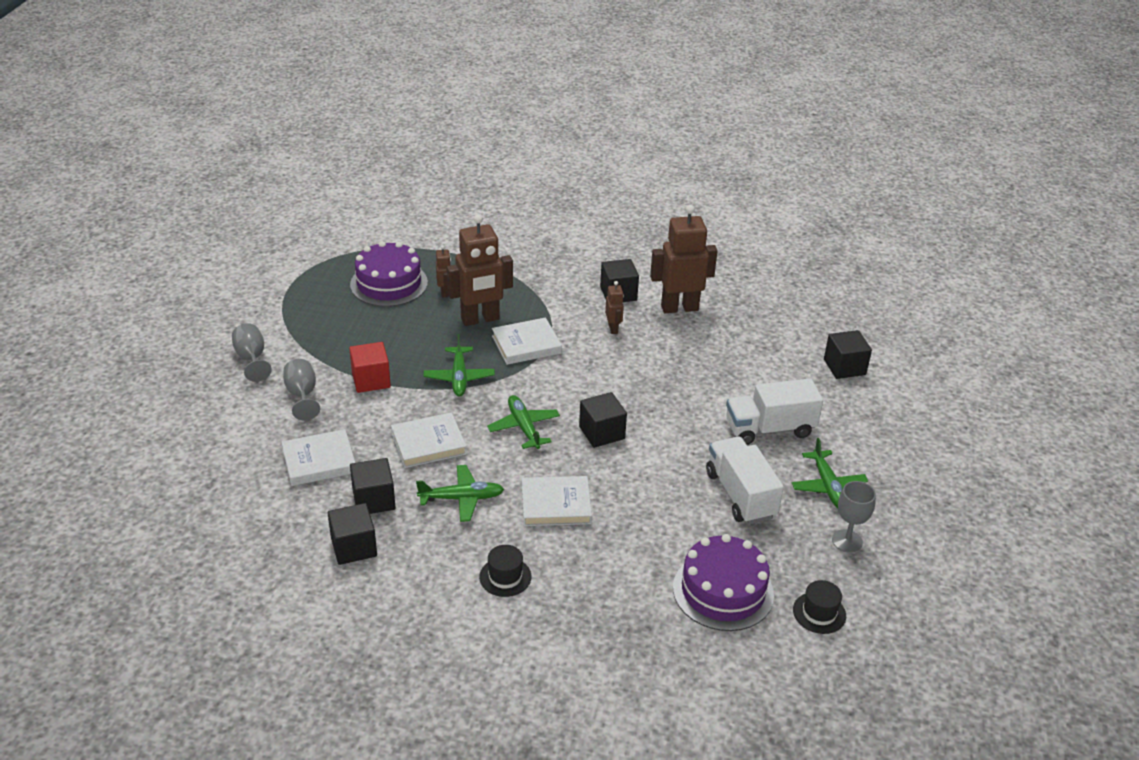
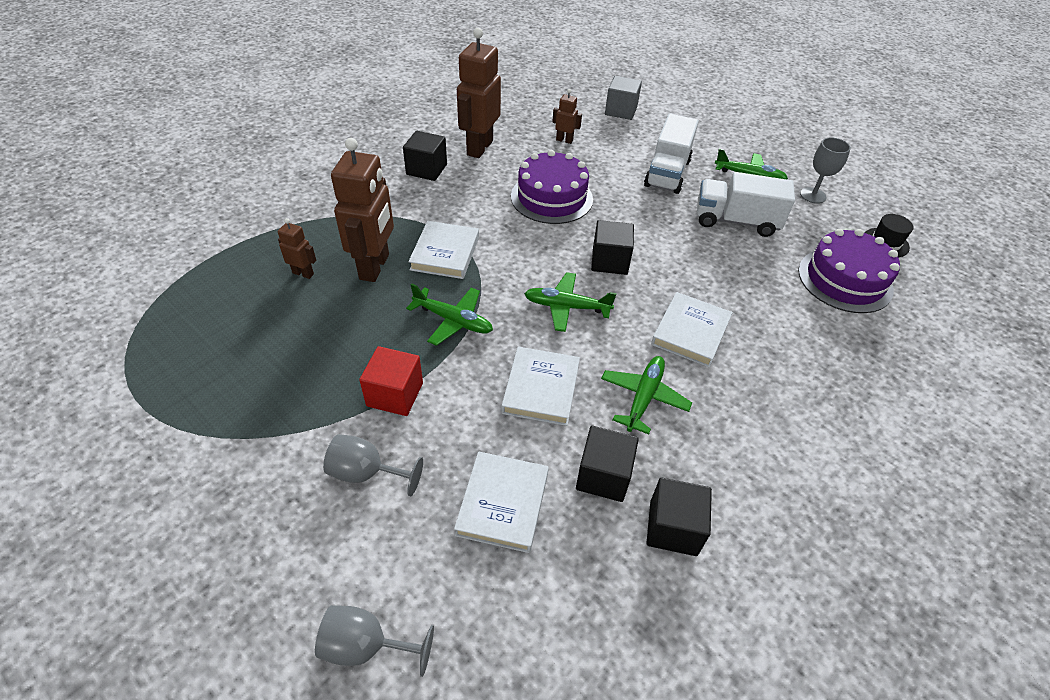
camera: 60 degrees left, 10 degrees up
grey goblet [232,323,272,382] -> grey goblet moved to [315,605,434,677]
purple cake [350,241,428,307] -> purple cake moved to [511,150,593,224]
black hat [479,545,531,597] -> none
brown robot [605,281,624,334] -> brown robot moved to [552,89,582,144]
black cube [824,330,872,379] -> grey cube [605,76,642,120]

